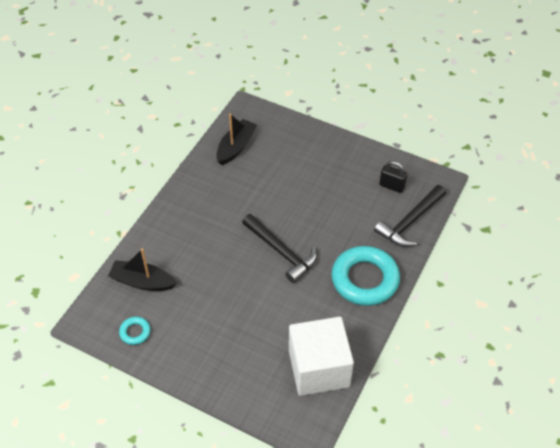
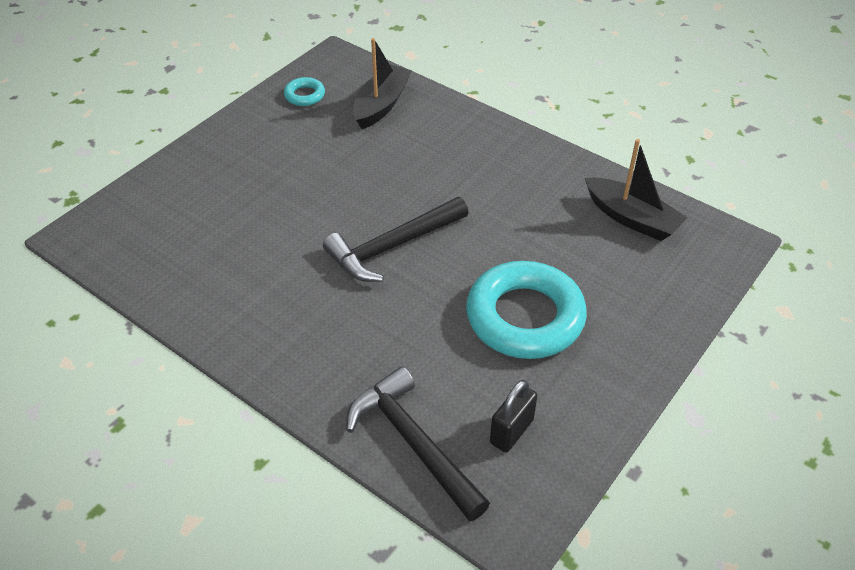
camera: 100 degrees right, 5 degrees down
white cube [289,317,354,396] -> none
turquoise ring [331,246,400,306] -> turquoise ring moved to [466,261,587,359]

